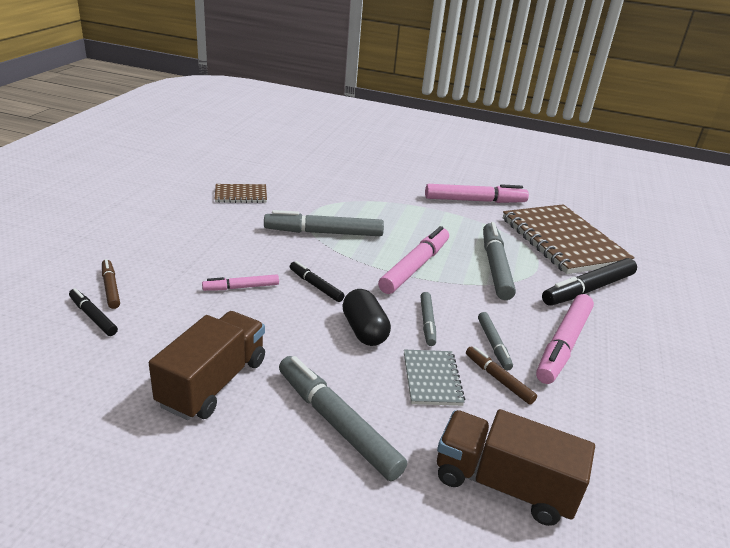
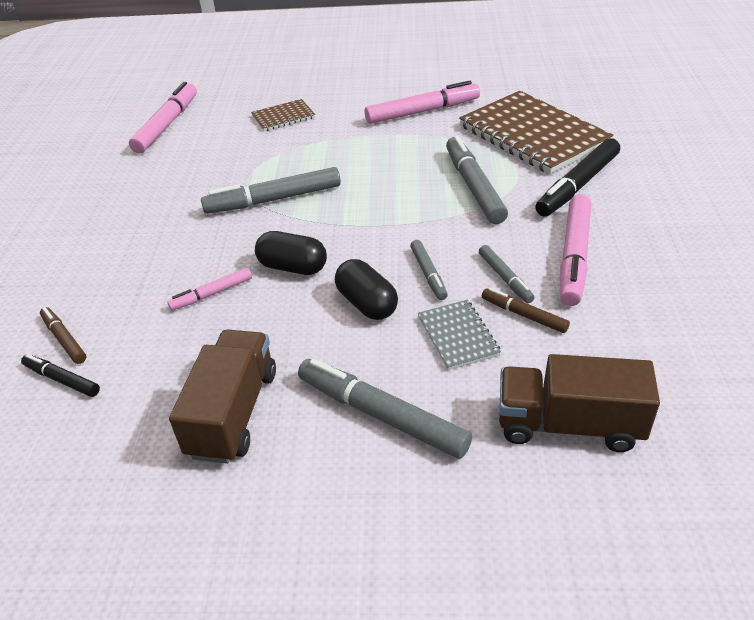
camera: 10 degrees left, 10 degrees up
brown notebook [214,184,267,203] -> brown notebook moved to [251,99,315,131]
black marker [290,261,345,302] -> black capsule [255,231,327,275]
pink marker [378,226,449,294] -> pink marker moved to [129,82,197,153]

